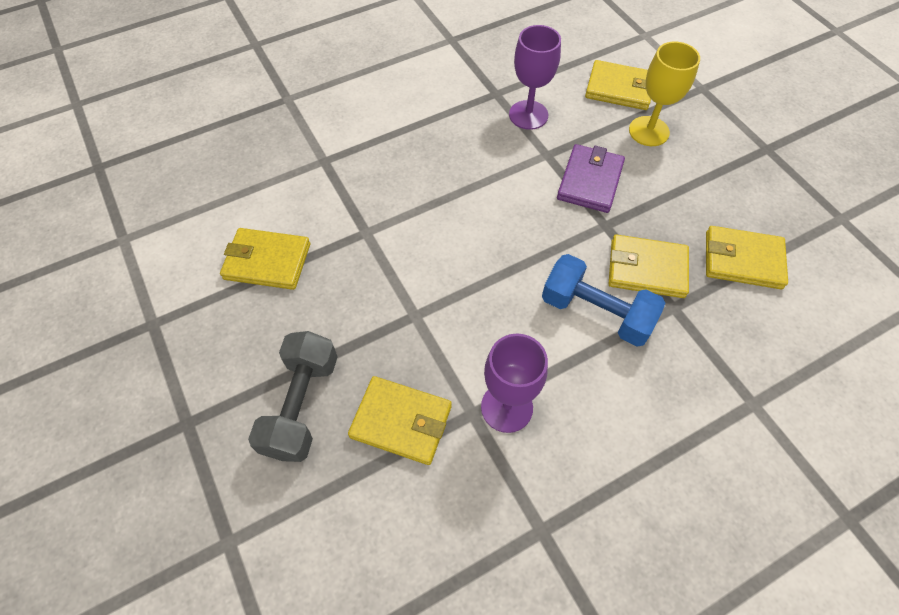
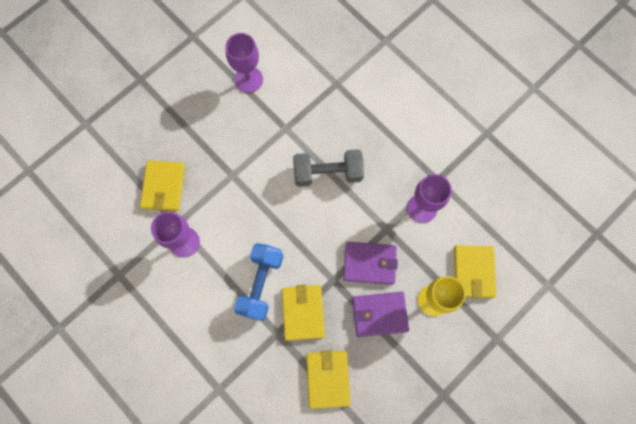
camera: 75 degrees right, 15 degrees up
yellow wallet [220,228,310,290] -> purple goblet [225,33,263,93]
grey dumbbell [248,331,338,462] -> grey dumbbell moved to [293,149,364,187]
none -> purple wallet [352,292,409,337]

